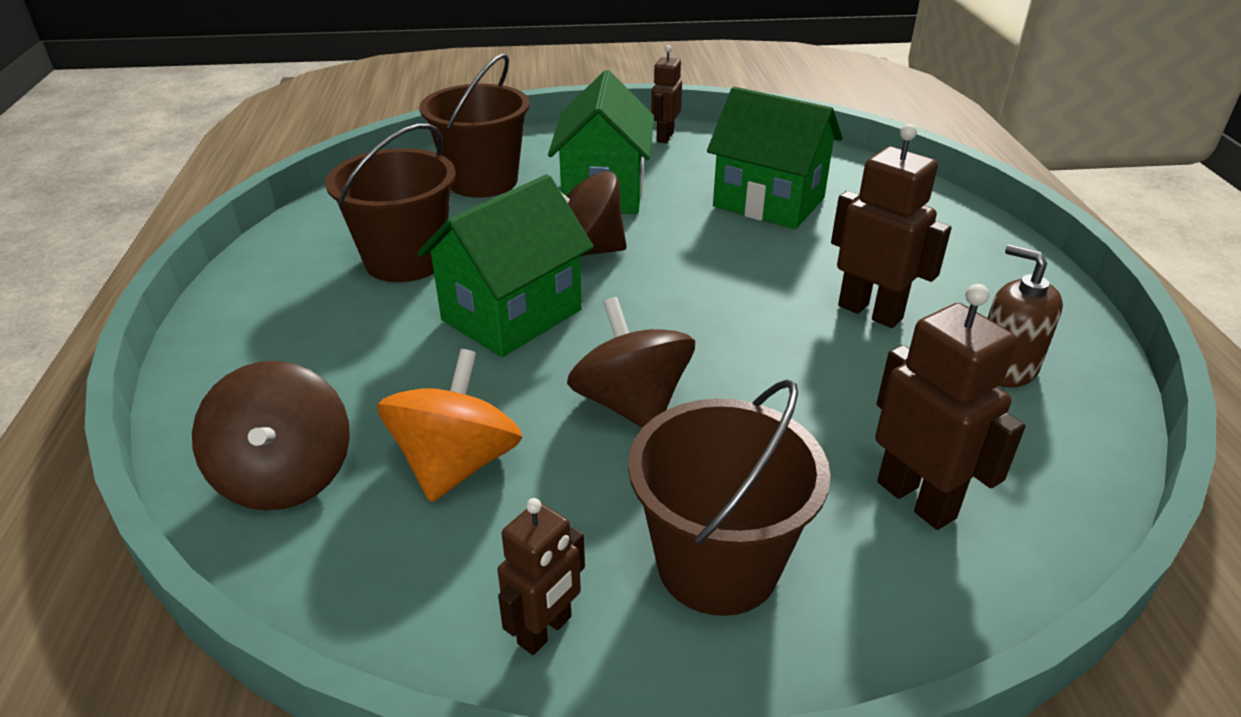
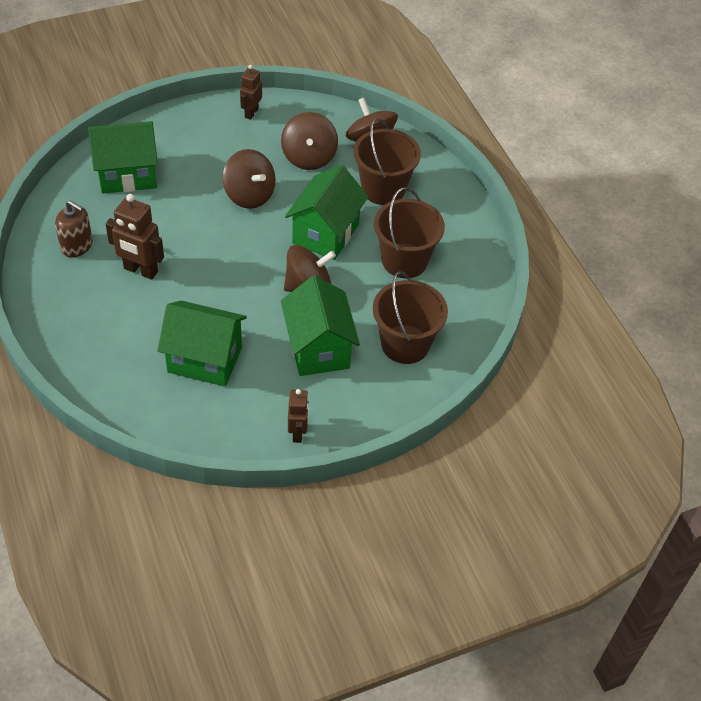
camera: 160 degrees right, 15 degrees up
orange spinning top [377,349,523,502] -> brown spinning top [281,112,338,170]
brown bucket [628,379,831,616] -> brown bucket moved to [353,118,421,205]
brown robot [875,284,1025,530] -> green house [88,121,158,194]

